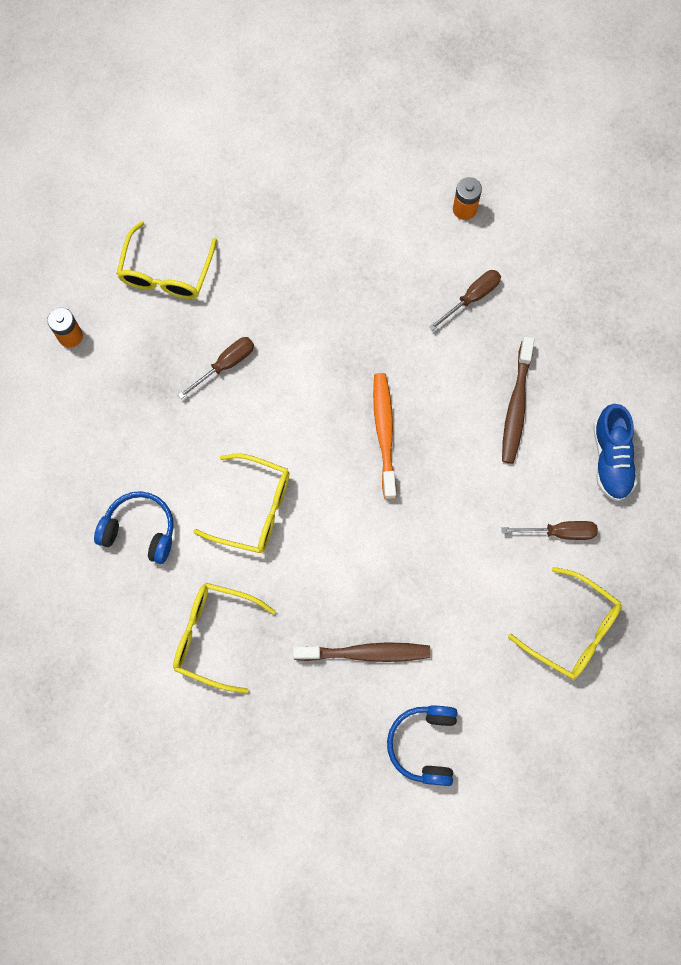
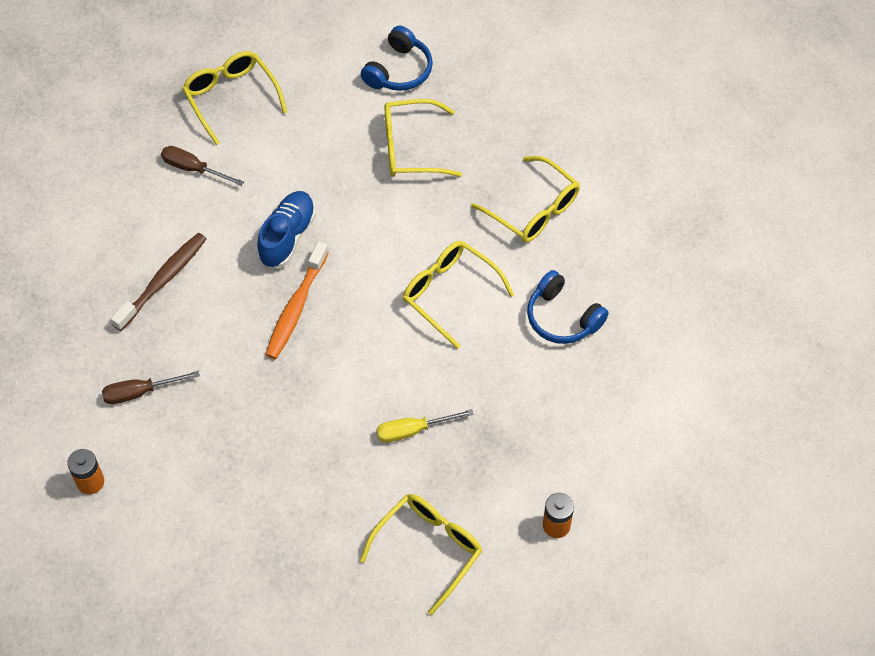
camera: 155 degrees left, 15 degrees down
brown screwdriver [178,337,254,399] -> yellow screwdriver [376,409,474,443]
brown toothbrush [293,642,430,662] -> yellow glasses [384,99,462,177]
blue shoe [593,404,637,501] -> blue shoe moved to [257,191,316,268]

